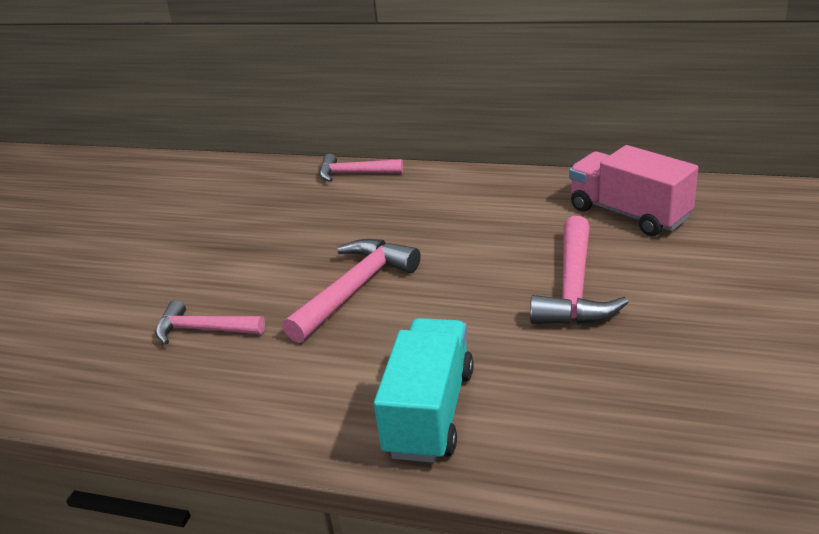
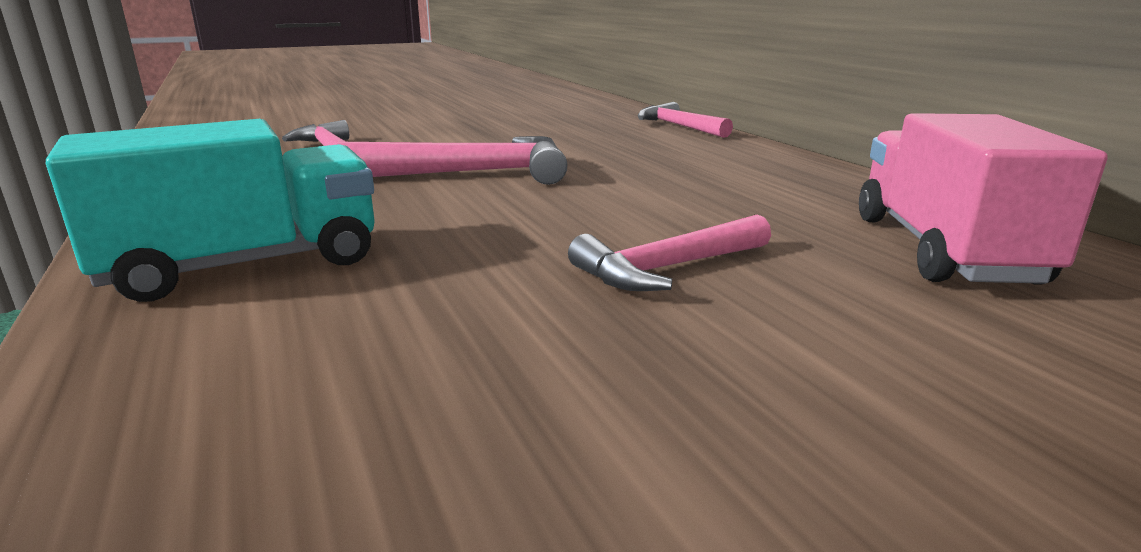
camera: 45 degrees right, 10 degrees down
pink hammer [530,216,629,325] -> pink hammer [568,215,771,291], size x0.66

